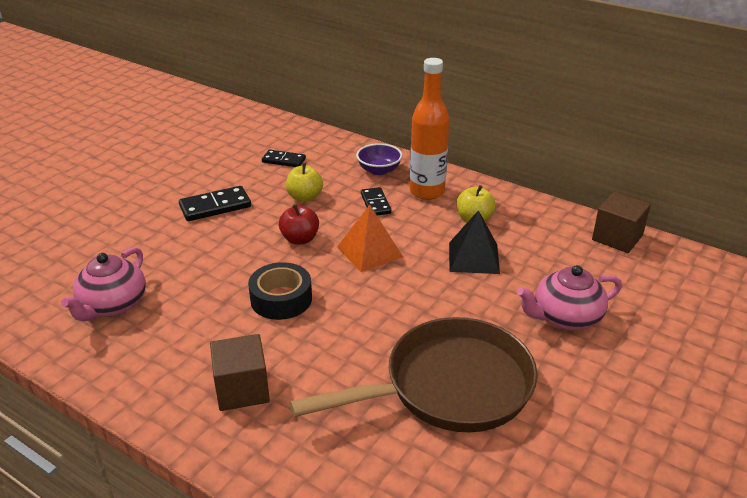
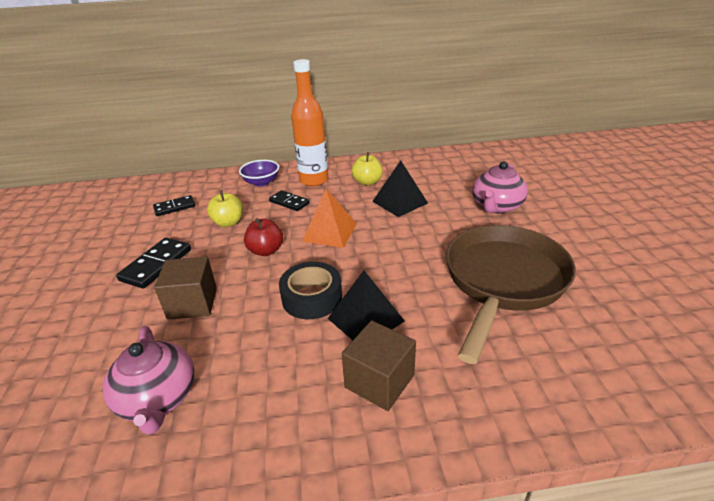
camera: 40 degrees left, 0 degrees up
brown cube [592,192,651,253] -> brown cube moved to [154,257,217,320]
none -> black pyramid [328,270,405,340]

